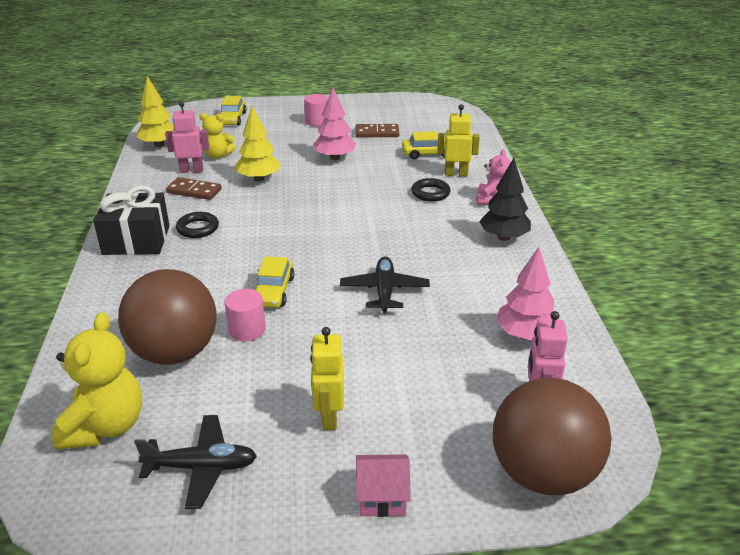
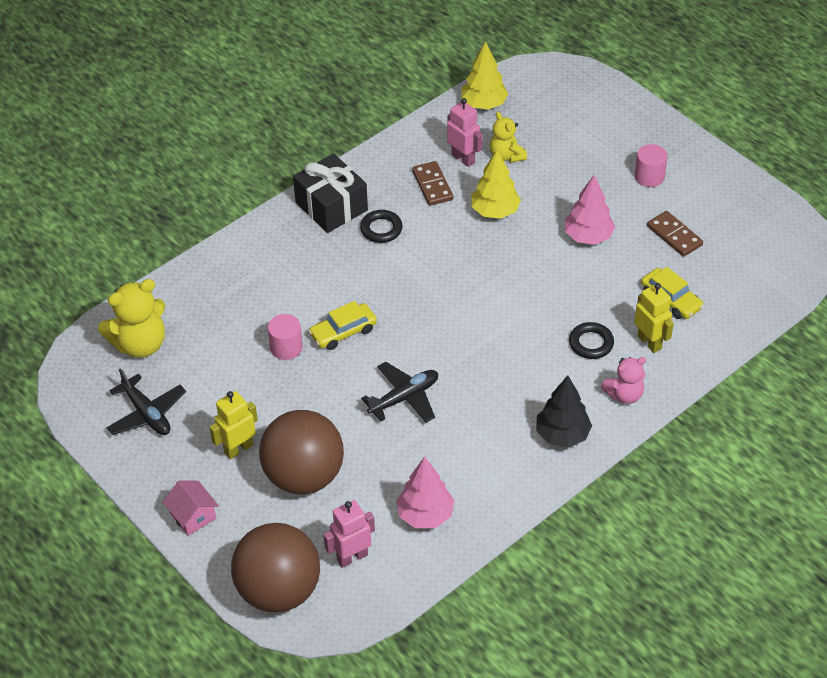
camera: 55 degrees right, 15 degrees up
brown ball [118,269,217,365] -> brown ball moved to [259,410,344,494]
yellow car [220,96,247,126] -> none

